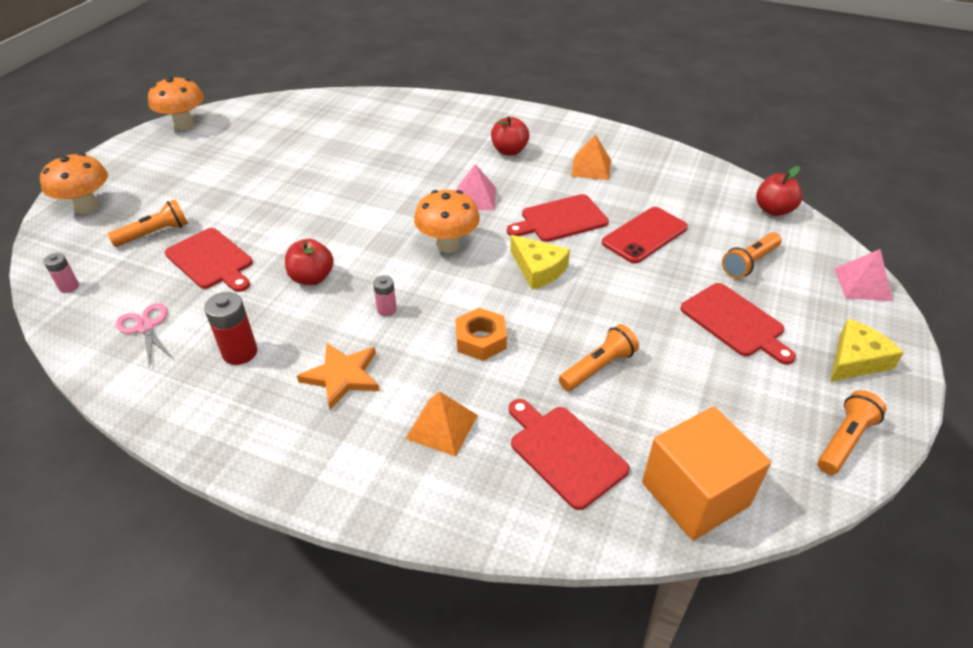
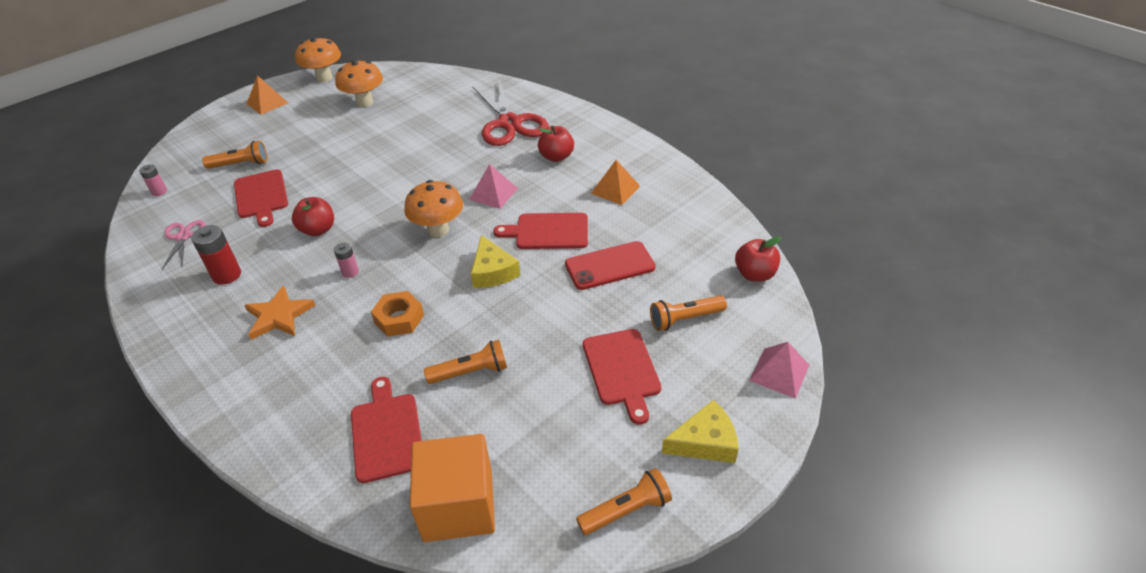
camera: 25 degrees right, 0 degrees up
orange mushroom [40,153,108,214] -> orange mushroom moved to [335,60,383,107]
orange pyramid [405,391,478,457] -> orange pyramid moved to [247,75,288,115]
none -> red scissors [473,80,549,146]

